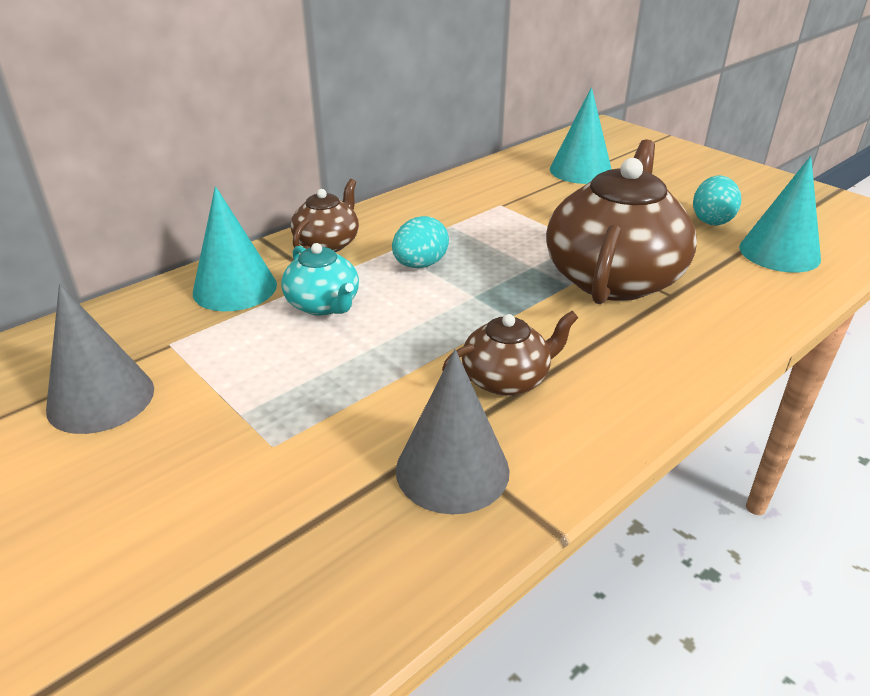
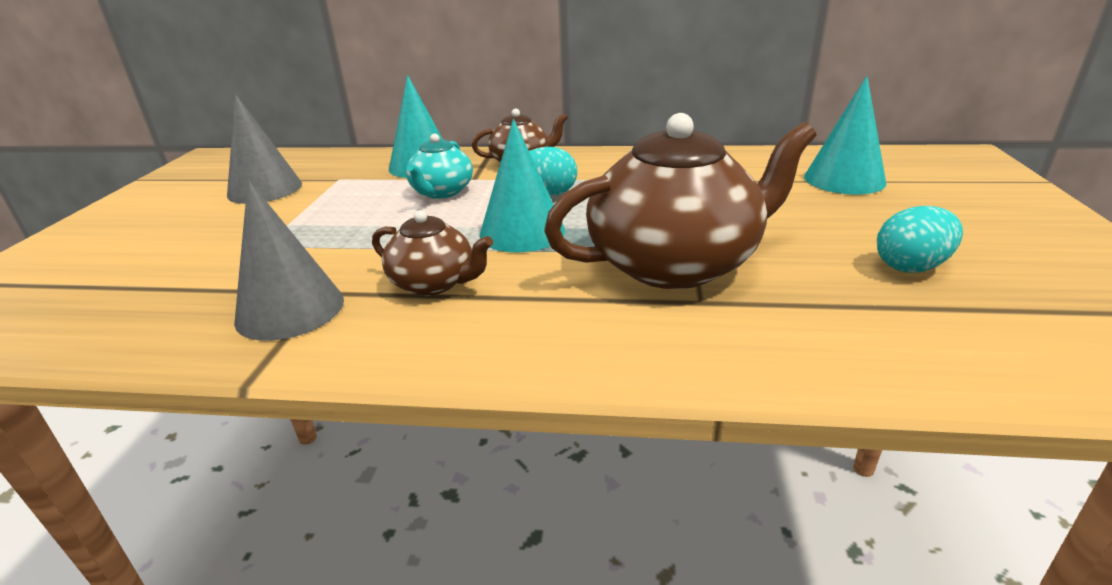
camera: 50 degrees right, 5 degrees down
turquoise cone [739,156,821,273] -> turquoise cone moved to [480,119,565,253]

